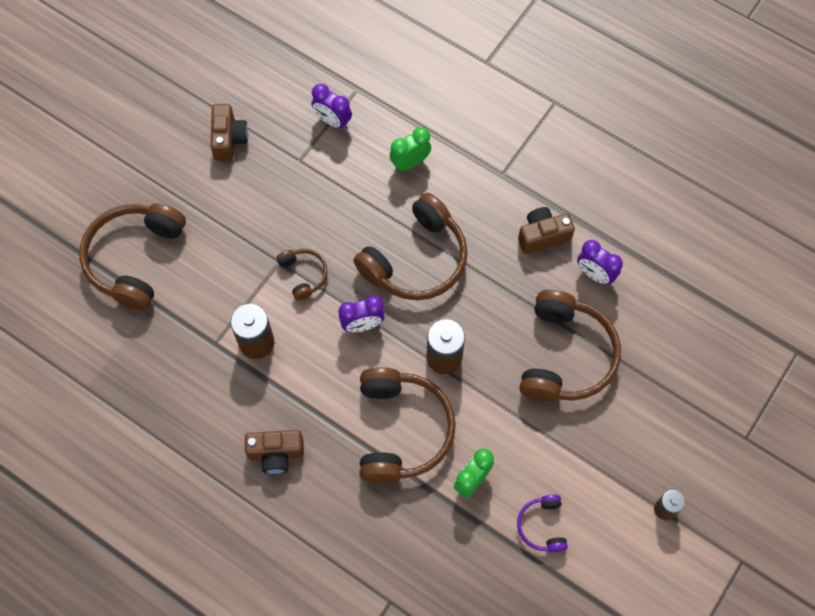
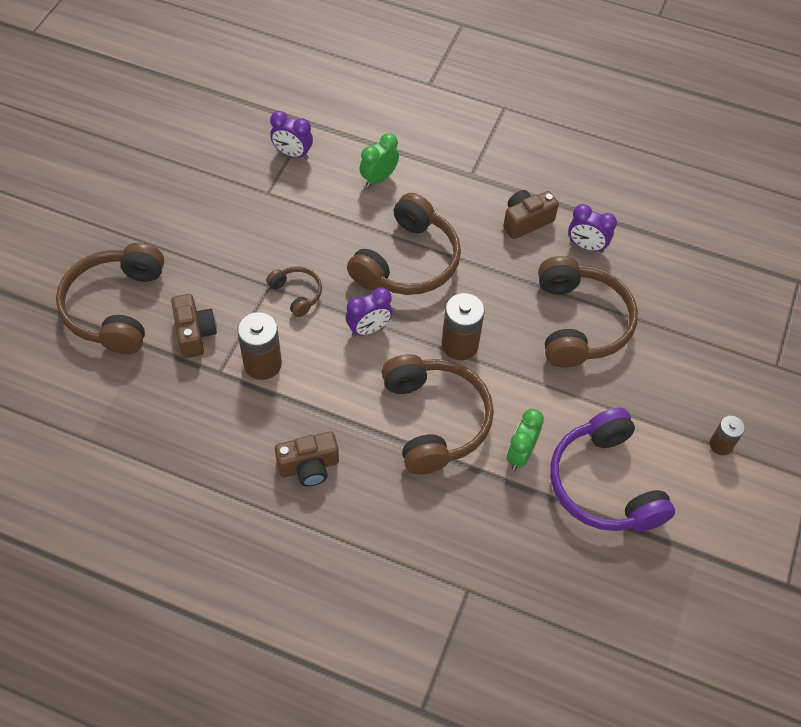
camera: 15 degrees left, 10 degrees down
brown camera [210,104,248,161] -> brown camera moved to [171,294,217,358]
purple headphones [517,495,568,552] -> purple headphones [550,408,675,531], size x2.07

